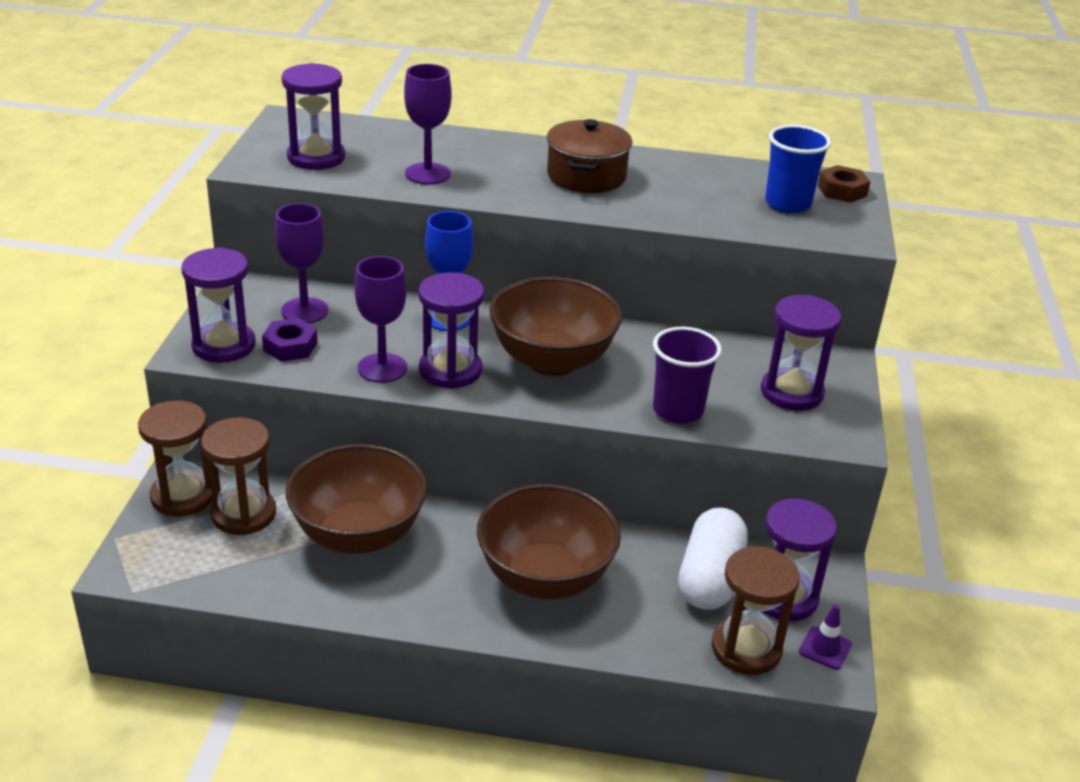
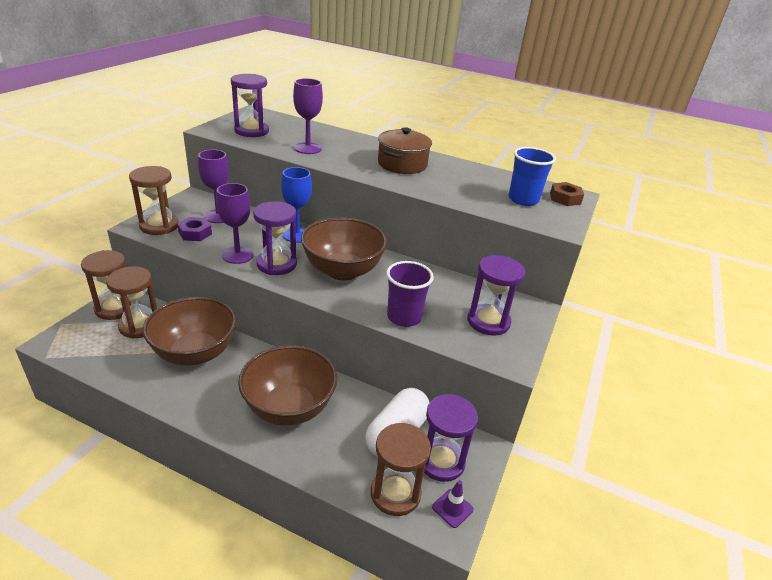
camera: 15 degrees right, 0 degrees up
purple hourglass [181,247,255,363] -> brown hourglass [129,166,179,235]

